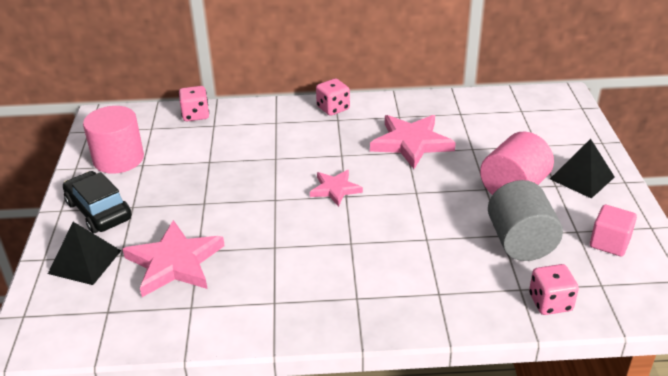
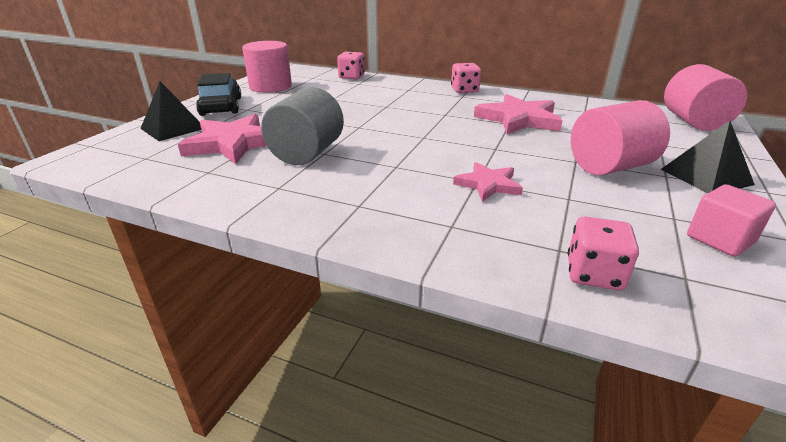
camera: 25 degrees right, 5 degrees down
pink star [310,170,363,207] -> pink star moved to [453,162,523,201]
grey cylinder [488,180,563,261] -> grey cylinder moved to [261,87,344,165]
none -> pink cylinder [664,64,747,131]

